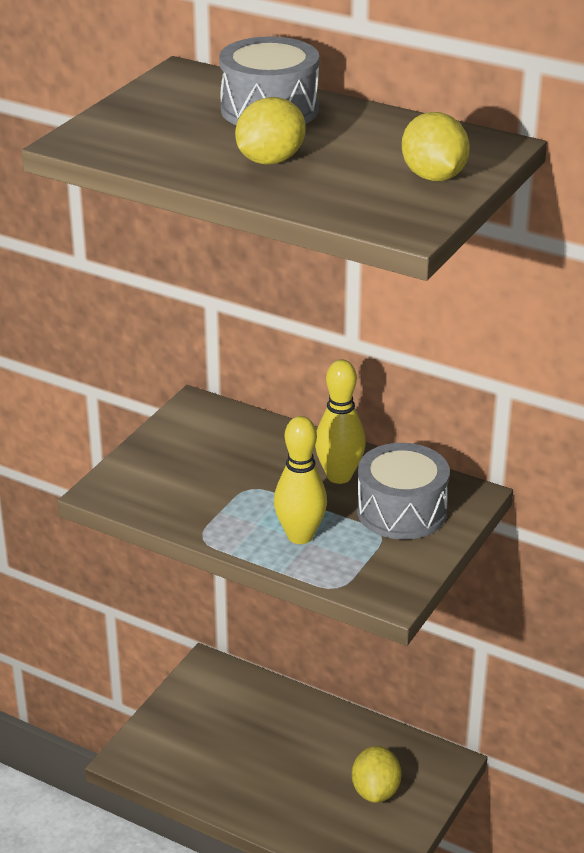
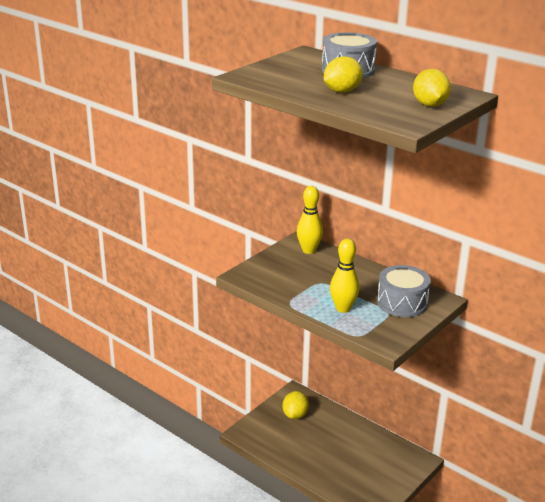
camera: 10 degrees right, 5 degrees down
yellow bowling pin [315,360,366,484] -> yellow bowling pin moved to [297,186,323,254]
yellow lemon [352,746,401,803] -> yellow lemon moved to [283,391,309,419]

